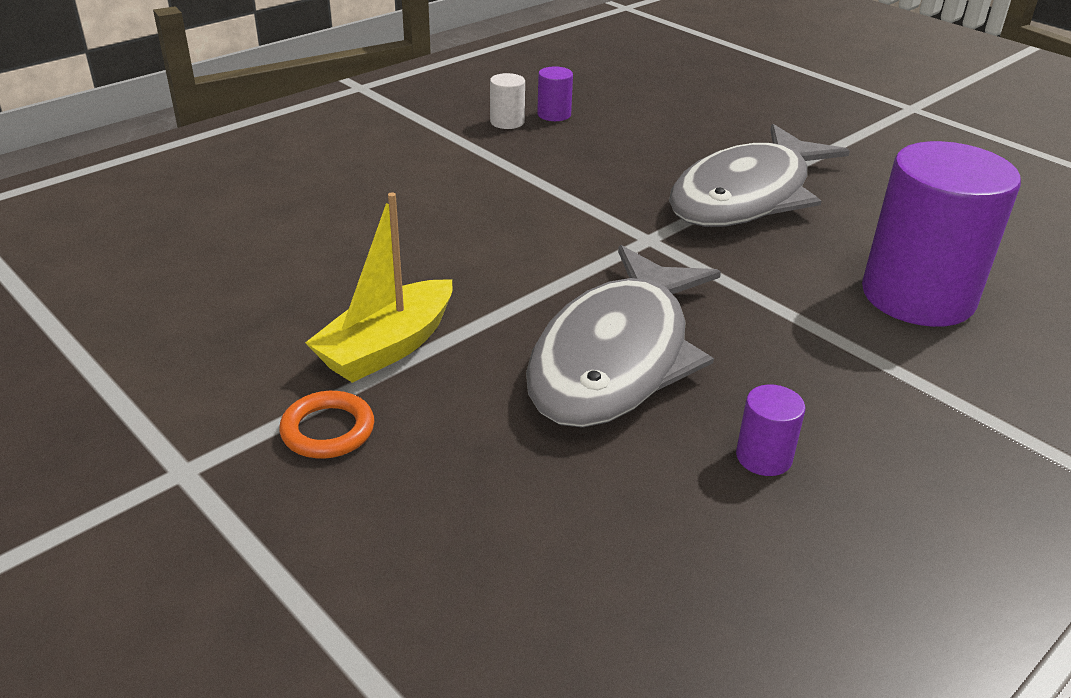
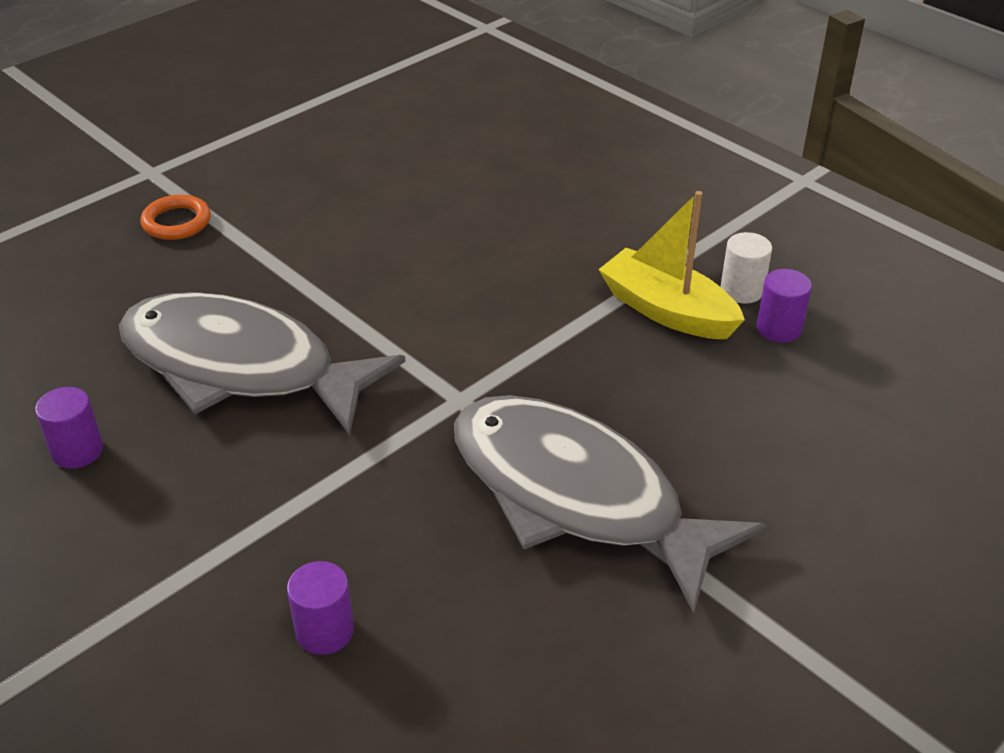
camera: 90 degrees right, 5 degrees up
yellow boat [305,192,453,383] -> yellow boat moved to [598,191,745,339]
purple cylinder [862,141,1021,327] -> purple cylinder [287,561,354,655], size x0.41

